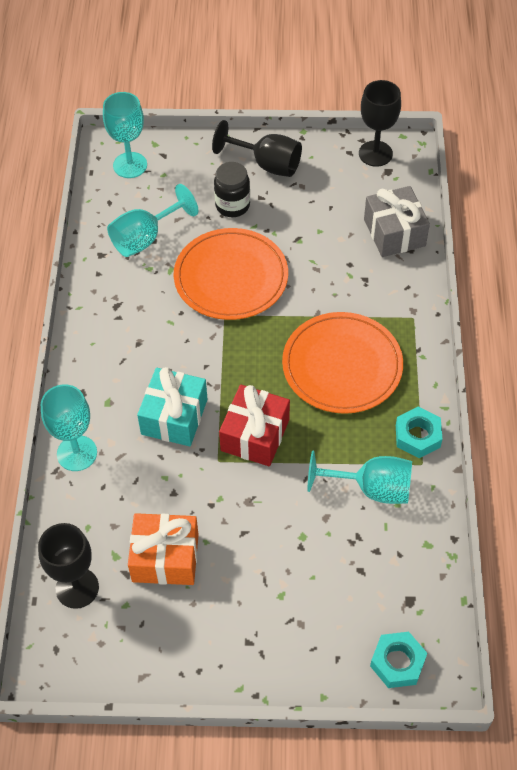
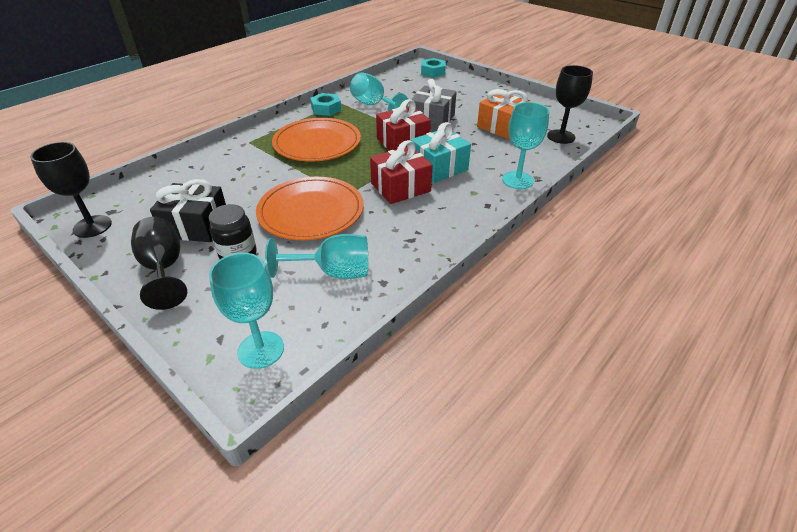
camera: 140 degrees left, 15 degrees down
grey gift [364,186,430,257] -> grey gift moved to [411,79,457,130]
none -> black gift [150,179,226,242]
none -> red gift [370,140,433,204]

